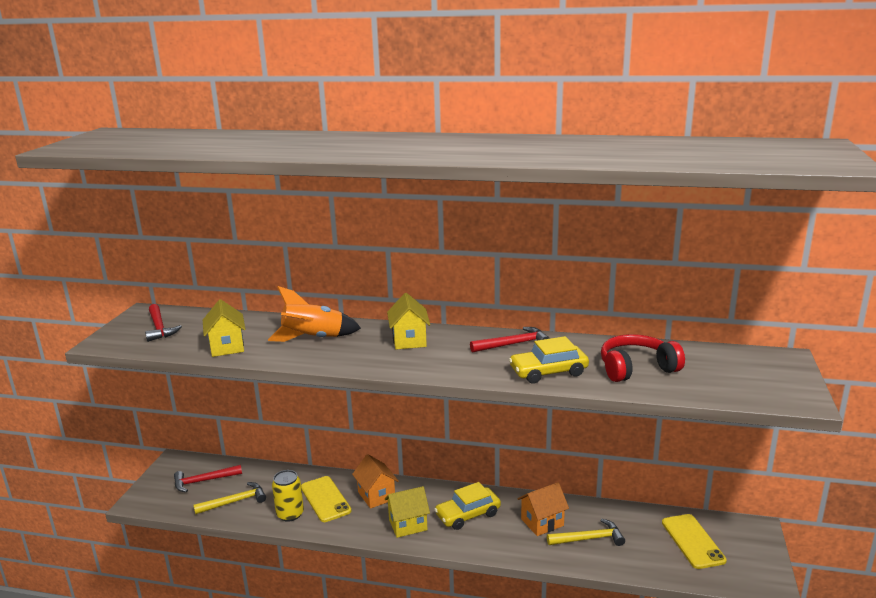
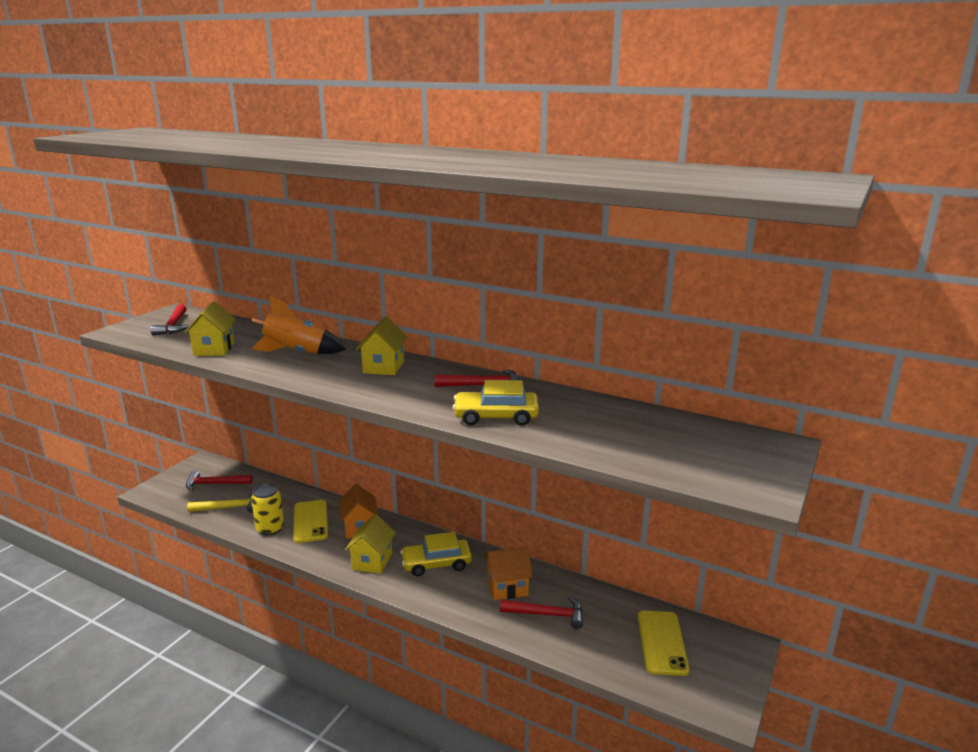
camera: 15 degrees right, 0 degrees up
yellow house [385,486,430,538] -> yellow house turned 75 degrees counterclockwise [345,514,396,574]
yellow hammer [547,519,625,546] -> red hammer [500,596,583,629]
red headphones [601,334,685,382] -> none

